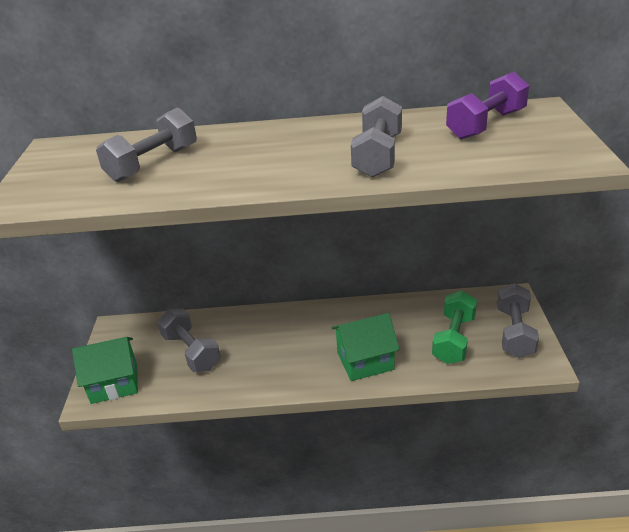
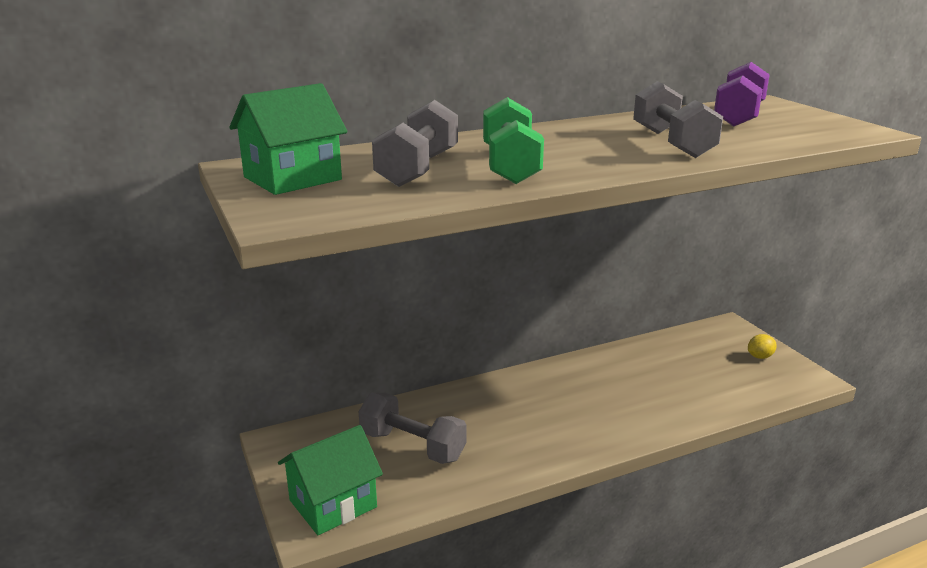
camera: 25 degrees left, 10 degrees down
green house [332,313,400,381] -> green house moved to [229,83,347,195]
green dumbbell [432,290,477,364] -> green dumbbell moved to [483,97,544,184]
grey dumbbell [497,283,539,358] -> yellow lemon [748,334,777,359]

